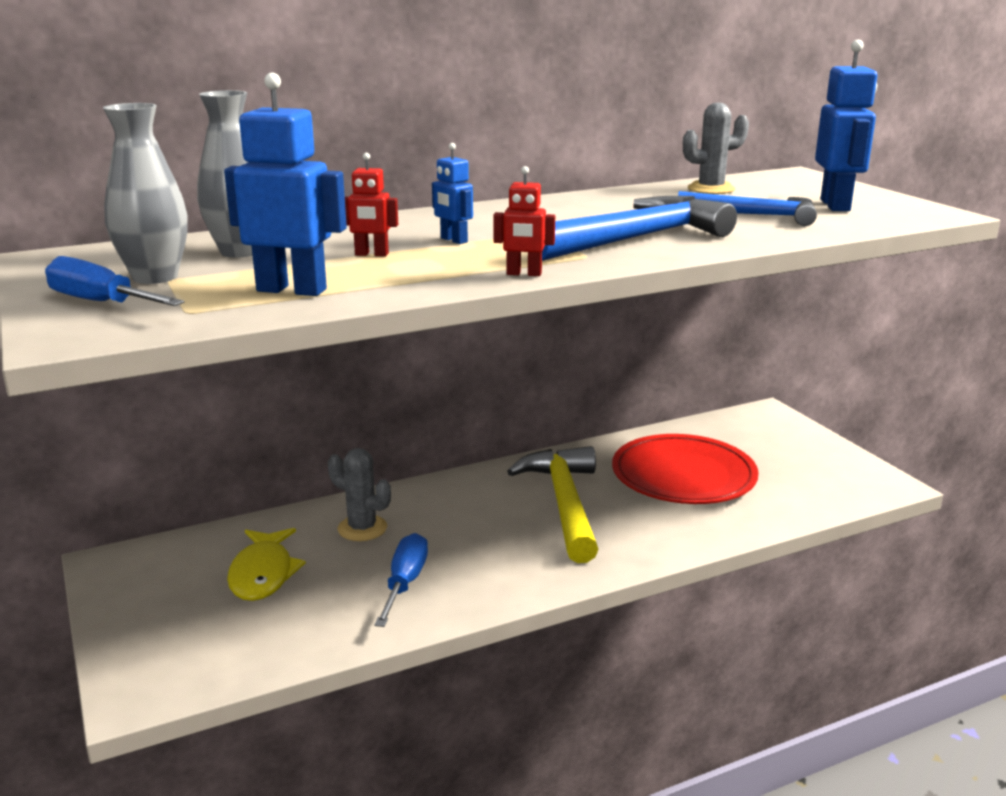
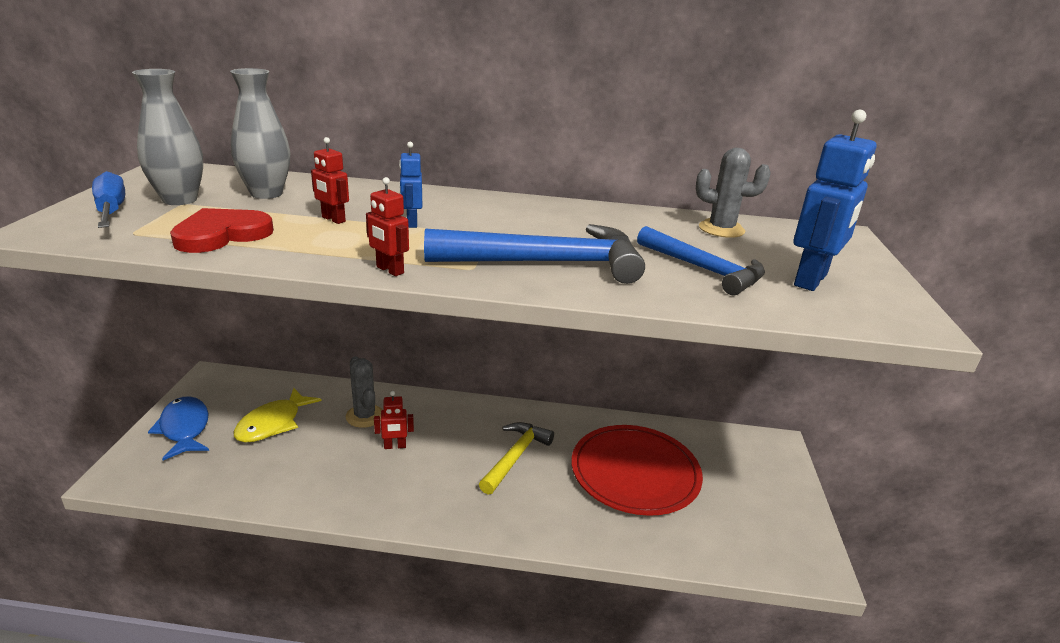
camera: 30 degrees right, 5 degrees up
blue robot [224,73,347,296] -> red heart [170,208,274,253]
blue screwdriver [375,533,428,627] -> none
yellow hammer [507,446,599,563] -> yellow hammer [479,422,554,495], size x0.66
none -> blue fish [148,396,209,460]
none -> red robot [374,391,414,449]

